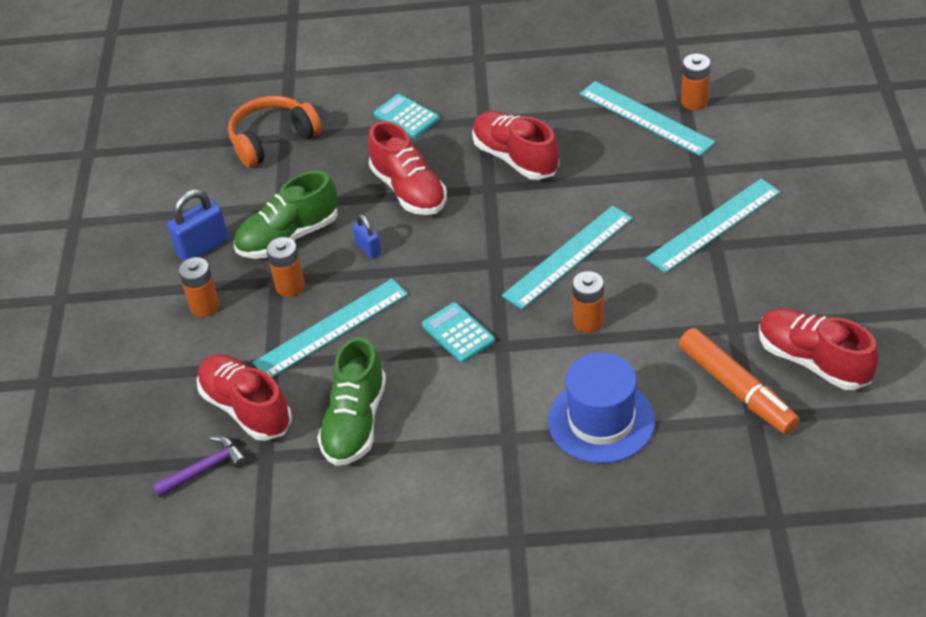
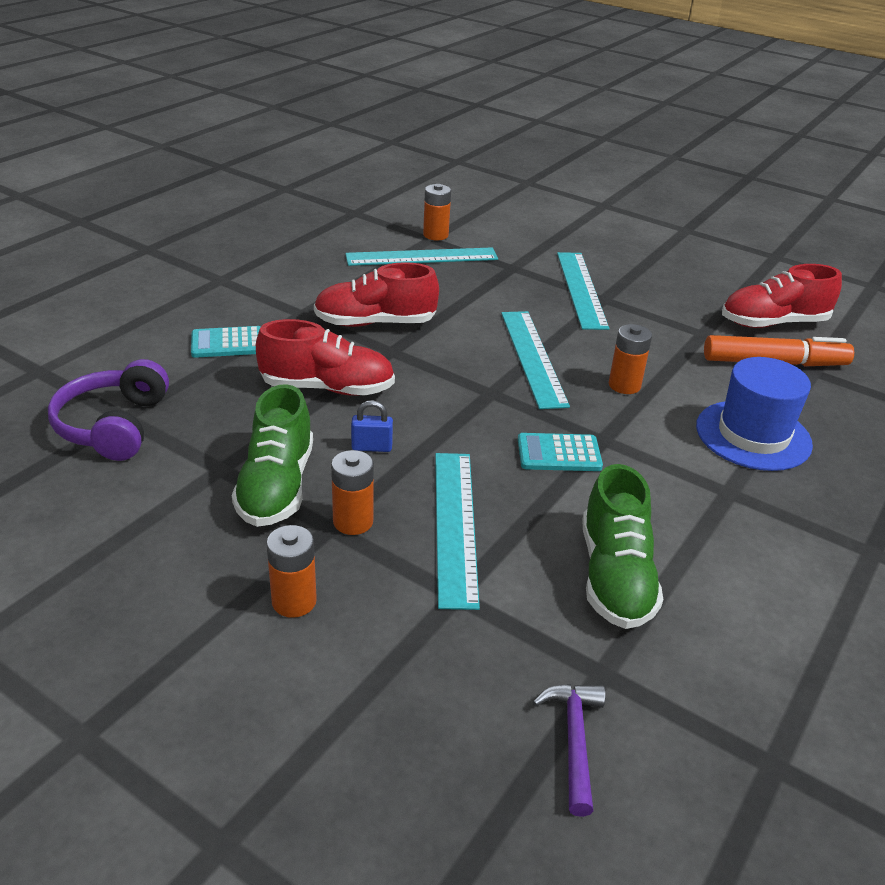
camera: 60 degrees left, 10 degrees down
blue padlock [167,189,229,261] -> none
red shoe [197,354,292,441] -> none
orange headphones [228,96,322,168] -> purple headphones [48,359,169,461]
green shoe [317,337,386,466] -> green shoe turned 45 degrees clockwise [582,464,663,629]

